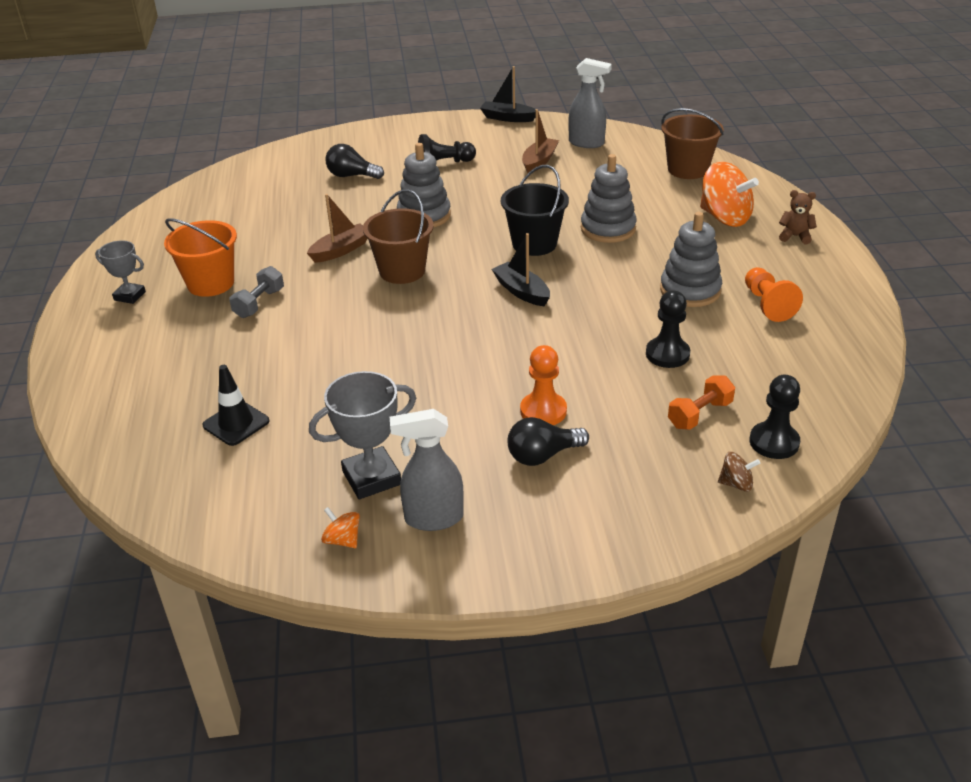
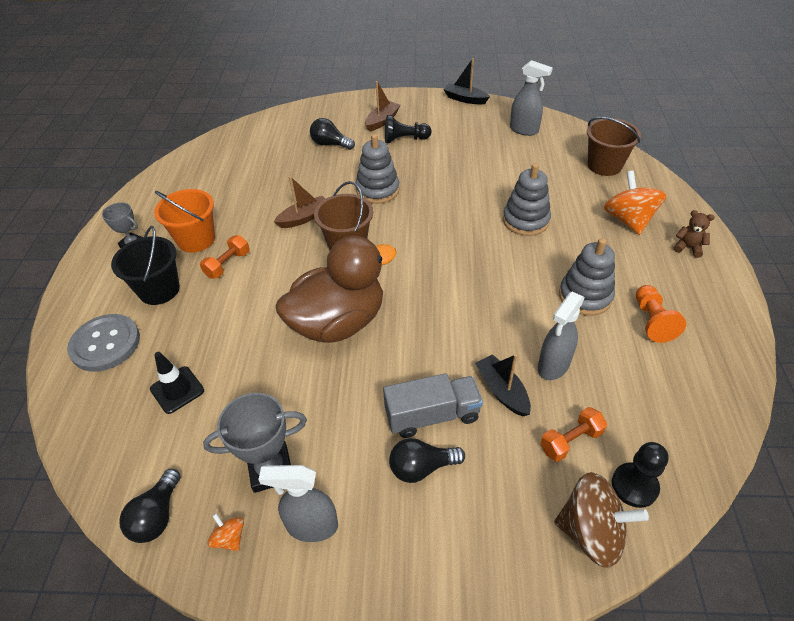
camera: 10 degrees right, 10 degrees up
grey dumbbell [229,266,284,318] -> orange dumbbell [200,235,250,279]
black boat [492,233,550,307] -> black boat moved to [475,354,531,416]
black bucket [501,165,569,256] -> black bucket moved to [111,226,180,305]
orange pawn [520,345,567,425] -> grey truck [383,373,483,438]
brown boat [522,109,559,173] -> brown boat moved to [365,81,400,132]
black pawn [646,290,690,368] -> grey spray bottle [538,292,585,380]
orange spinning top [700,161,759,227] -> orange spinning top turned 150 degrees counterclockwise [604,171,667,235]
brown spinning top [718,452,760,492] -> brown spinning top [554,472,649,568], size x2.14
none -> grey button [67,314,140,372]
none -> black light bulb [119,469,181,543]
none -> brown duck [276,236,397,343]

